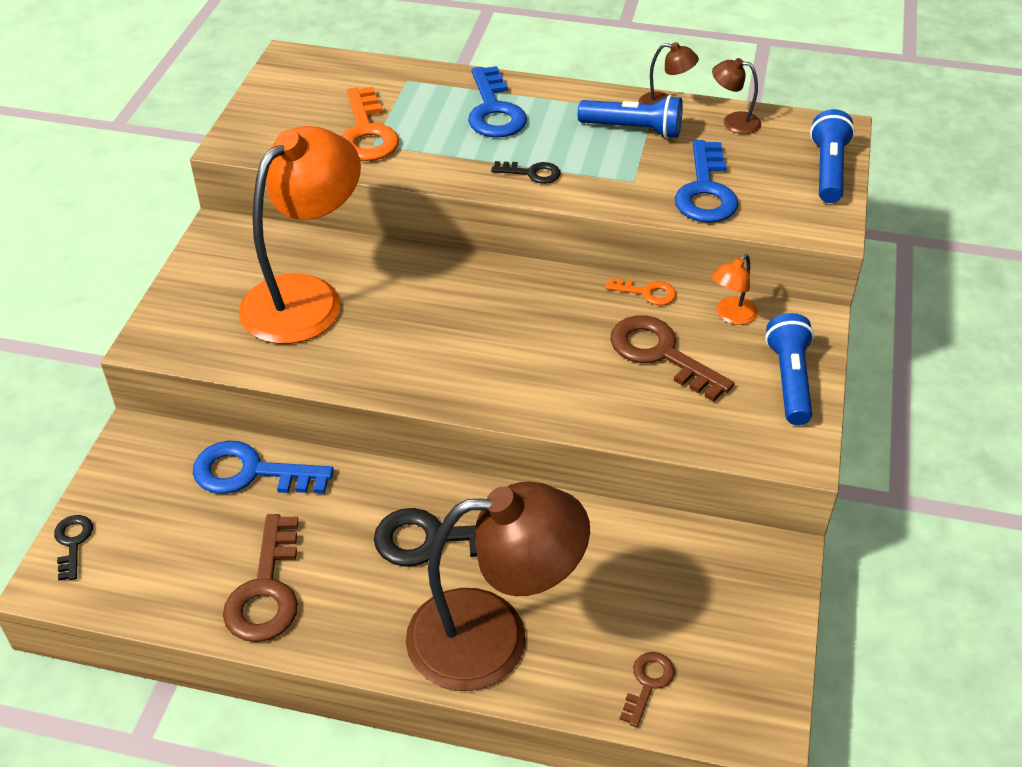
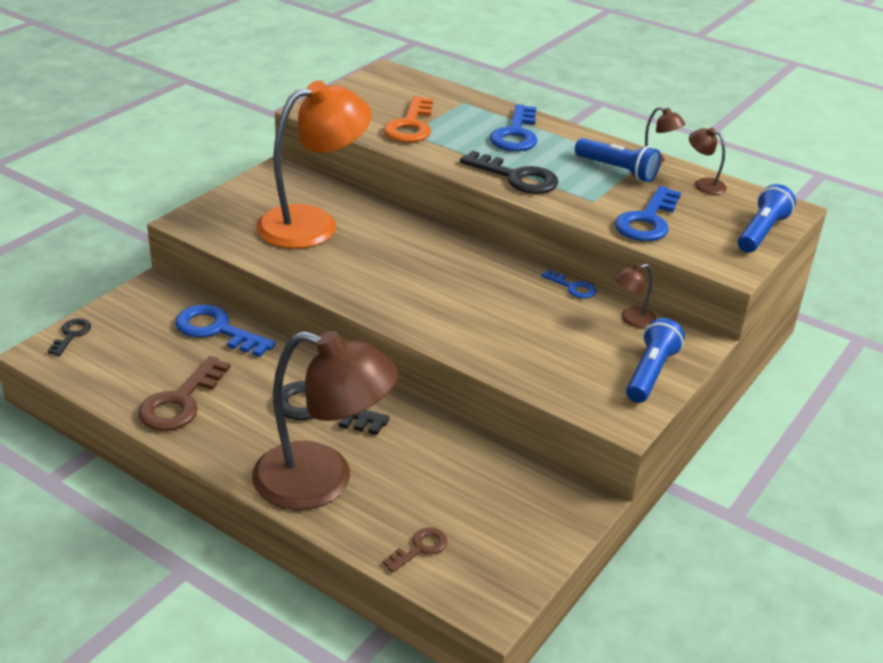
camera: 20 degrees right, 10 degrees down
black key [491,161,561,184] -> black key [460,150,559,194], size x1.86
orange key [605,277,676,305] -> blue key [541,270,596,299]
brown key [610,316,734,402] -> none
orange lamp [712,254,758,325] -> brown lamp [614,264,656,328]

